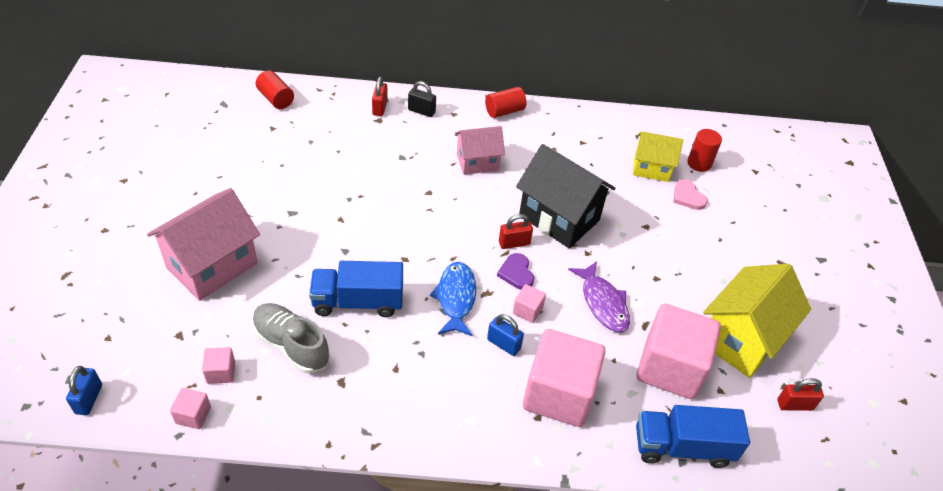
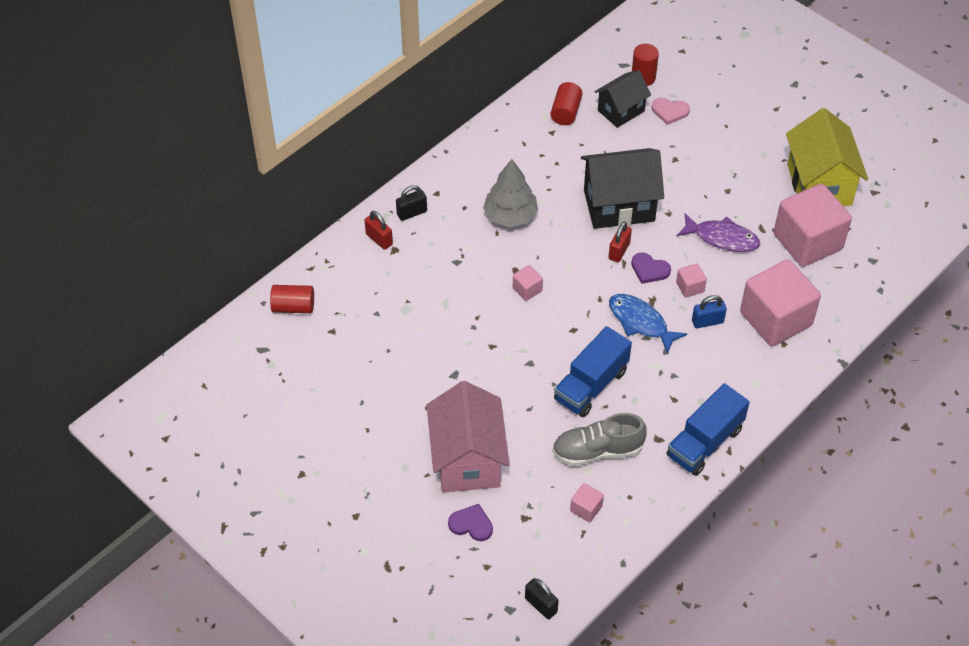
camera: 45 degrees left, 5 degrees up
blue padlock [66,366,102,415] -> black padlock [525,578,559,619]
pink cube [170,388,211,429] -> pink cube moved to [513,265,543,301]
pink house [455,126,505,175] -> grey tree [483,159,538,227]
red cylinder [485,87,526,118] -> red cylinder moved to [550,82,582,125]
yellow house [633,131,683,182] -> black house [595,70,651,128]
blue truck [636,405,750,468] -> blue truck moved to [667,383,750,476]
red padlock [777,378,824,411] -> none
none -> purple heart [448,504,493,541]

